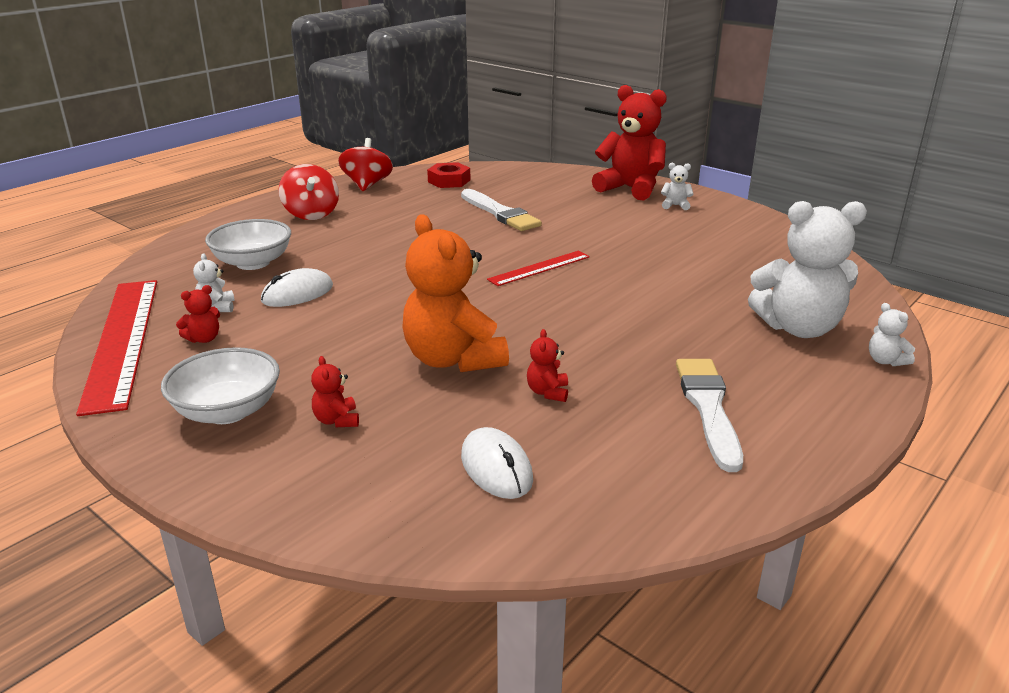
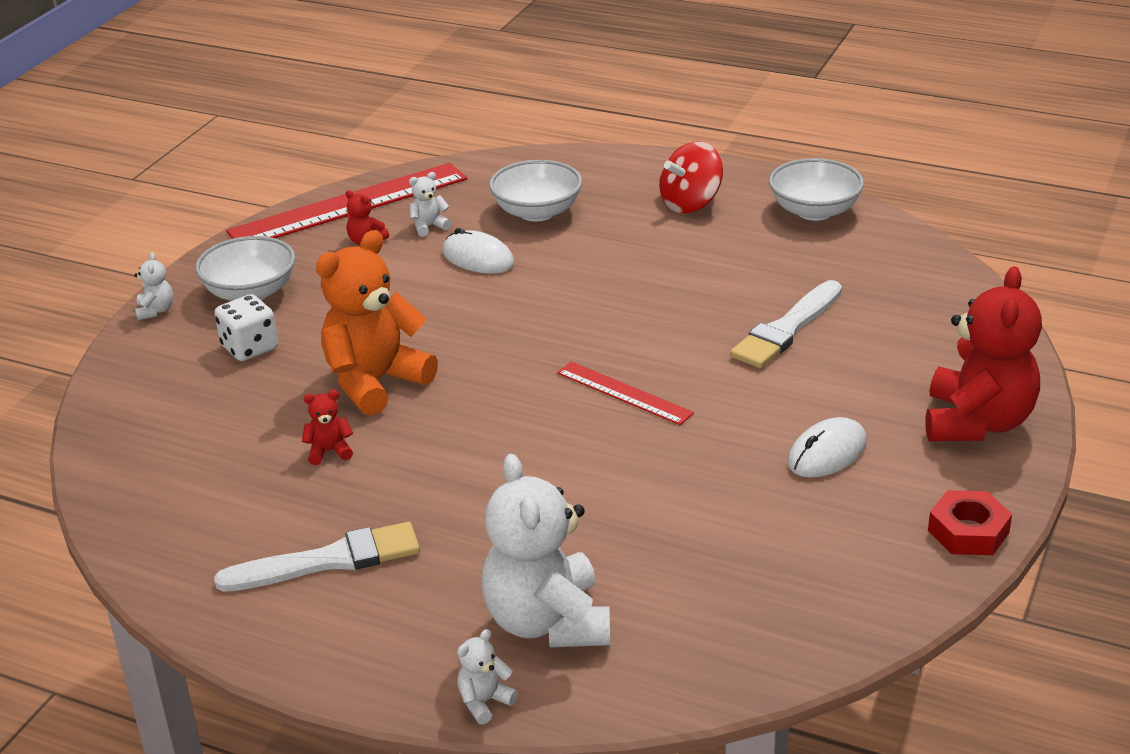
camera: 75 degrees right, 5 degrees up
red teddy bear [311,356,359,427] -> white dice [214,294,278,361]
red spinning top [338,138,393,191] -> white bowl [769,158,864,221]
red nut [427,162,471,188] -> red nut moved to [928,490,1012,555]
white mouse [461,427,533,499] -> white mouse moved to [788,417,867,478]
white teddy bear [661,163,694,210] -> white teddy bear moved to [134,252,173,320]

